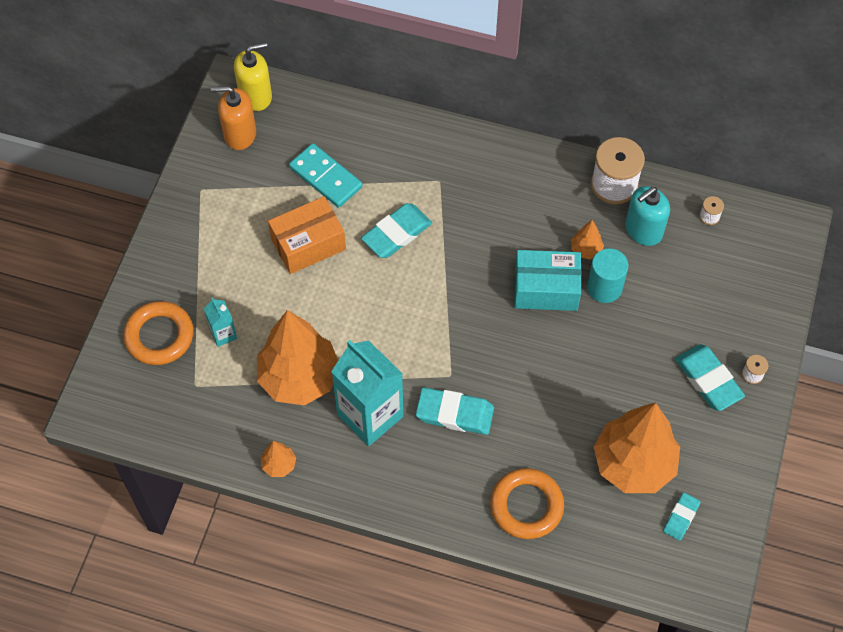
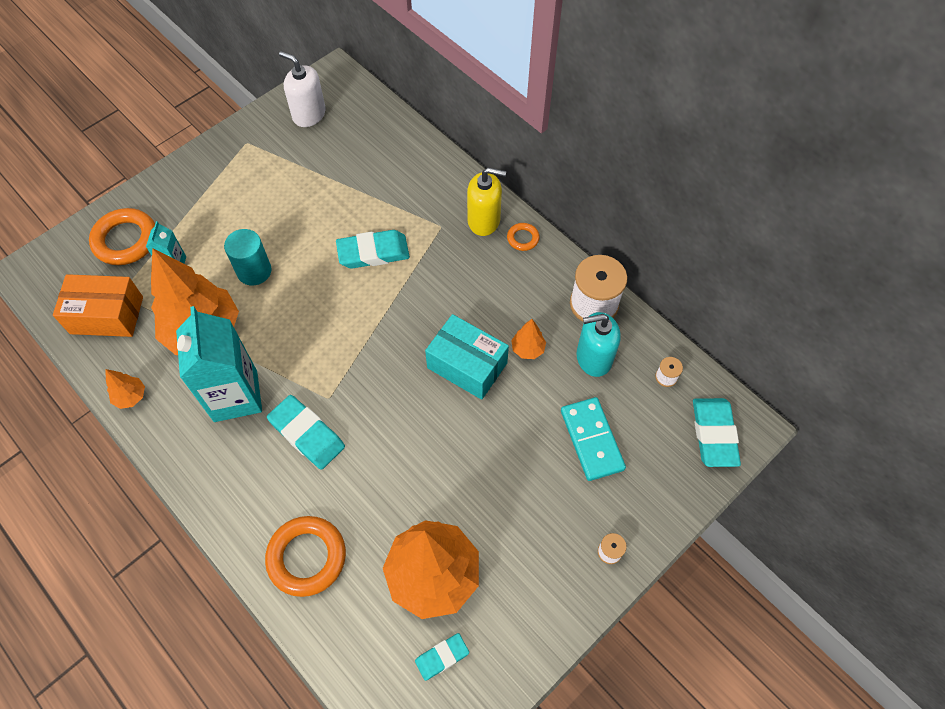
camera: 30 degrees right, 0 degrees up
orange soap dispenser [211,86,256,150] -> white soap dispenser [279,51,326,127]
yellow soap dispenser [234,42,272,111] -> yellow soap dispenser moved to [467,168,506,236]
orange box [268,196,346,274] -> orange box moved to [53,274,143,337]
turquoise domino [289,143,363,208] -> turquoise domino moved to [561,397,626,481]
turquoise cylinder [587,248,629,303] -> turquoise cylinder moved to [224,229,272,285]
turquoise eraser [675,344,745,411] -> turquoise eraser moved to [693,398,741,467]
none -> orange ring [507,223,540,251]

